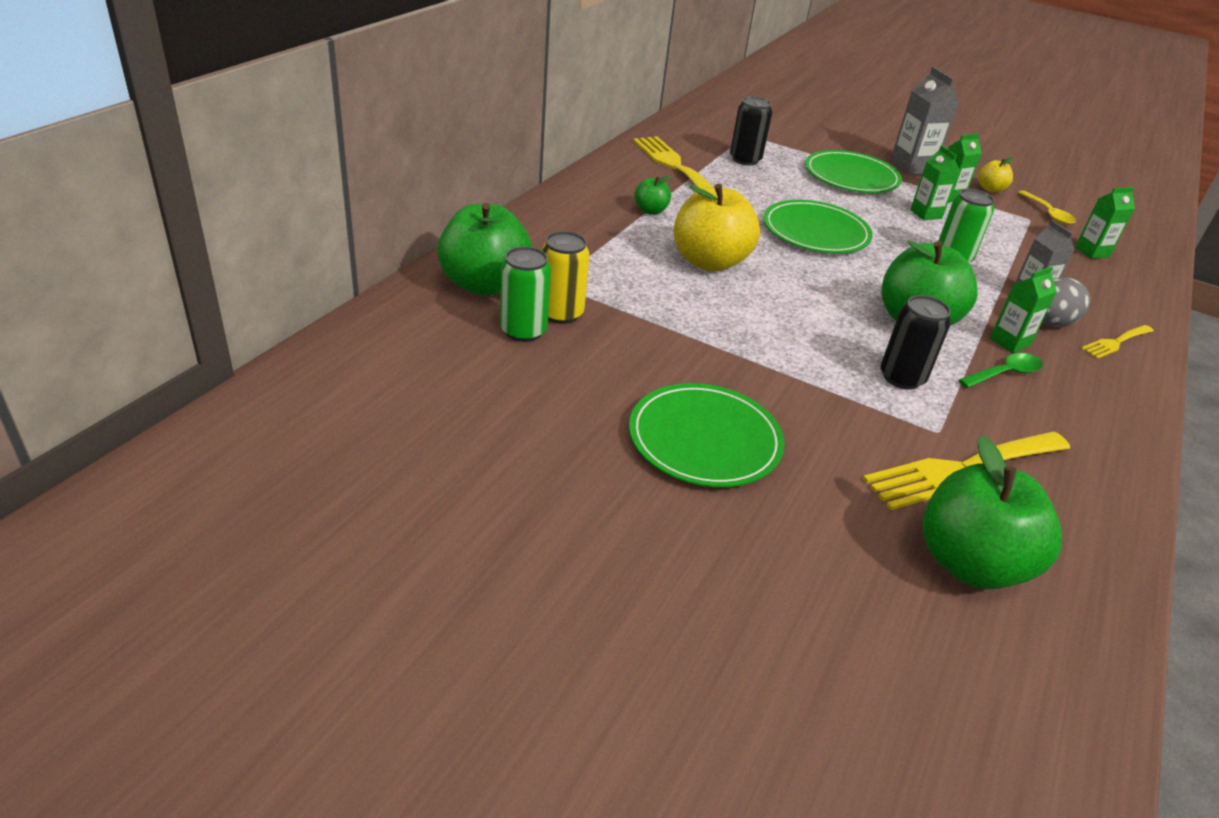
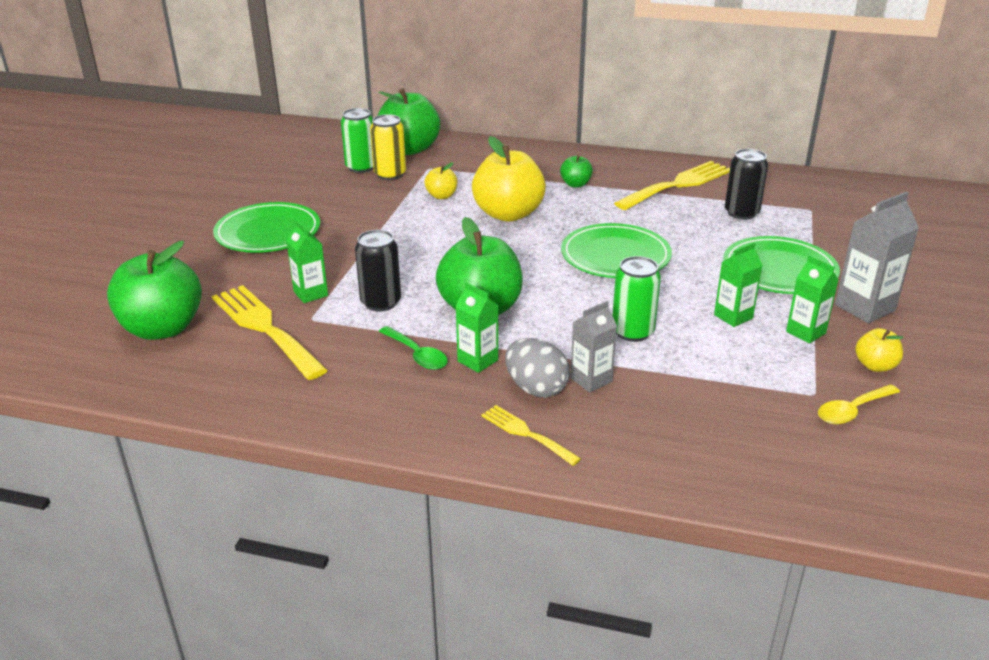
camera: 80 degrees right, 5 degrees down
green carton [1075,187,1135,259] -> green carton moved to [286,220,328,303]
none -> yellow apple [425,162,458,199]

